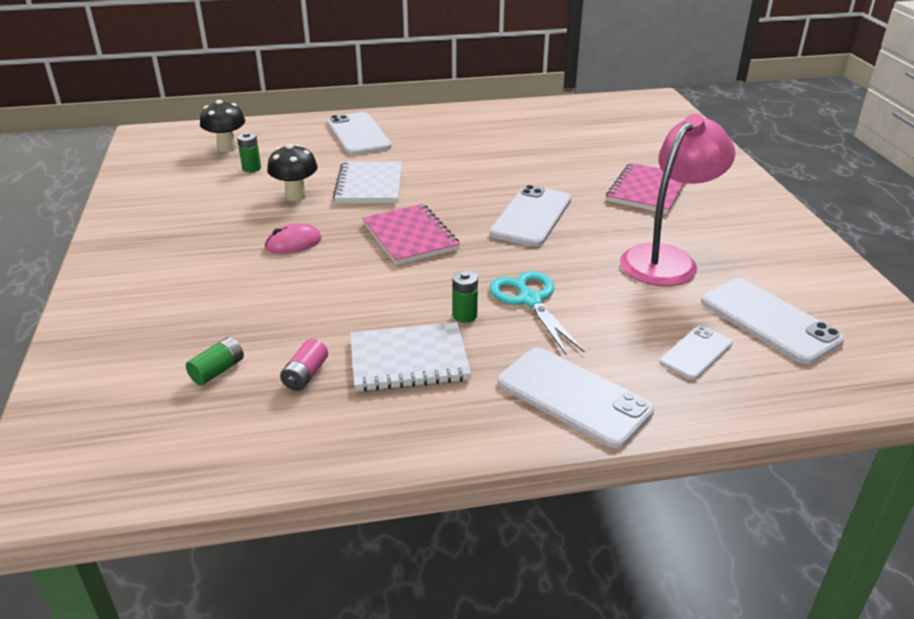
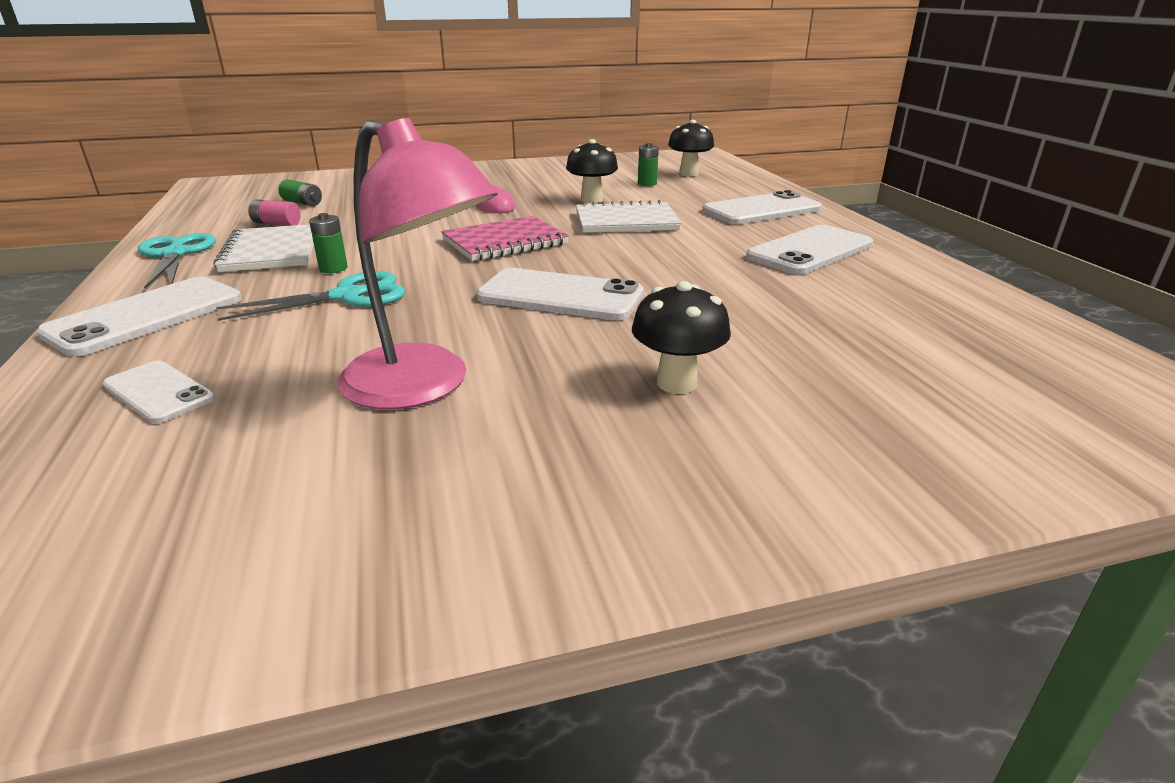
camera: 85 degrees right, 5 degrees down
pink notebook [606,163,685,214] -> black mushroom [632,281,731,394]
white phone [701,278,844,364] -> white phone moved to [746,225,873,275]
none -> turquoise scissors [138,233,216,288]

